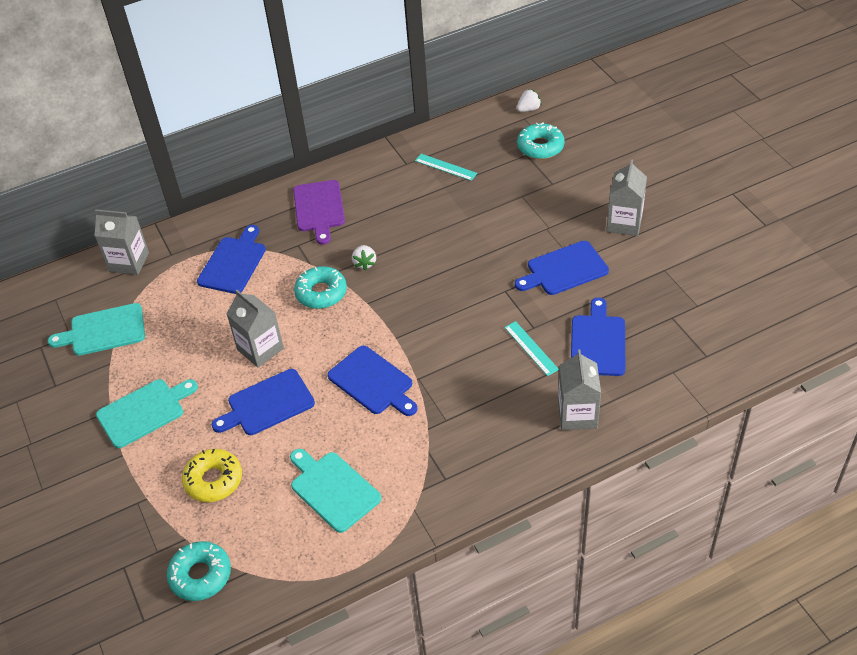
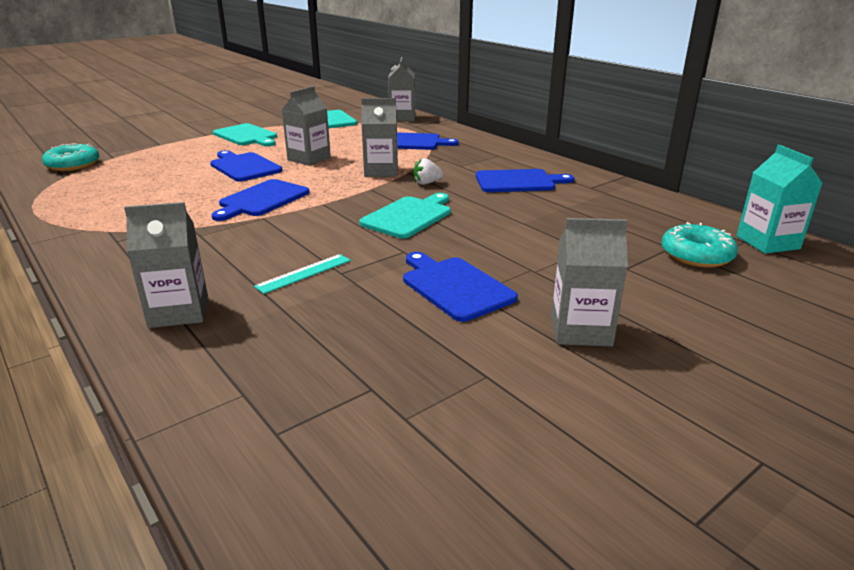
camera: 75 degrees right, 20 degrees down
yellow donut [182,449,242,502] -> none
turquoise cutting board [290,449,382,533] -> turquoise cutting board moved to [359,193,451,239]
purple cutting board [293,180,345,245] -> none
turquoise donut [294,266,347,309] -> grey carton [361,98,398,177]
turquoise ruler [415,154,477,181] -> none
white strawberry [517,89,542,112] -> turquoise carton [736,145,823,254]
blue cutting board [571,298,625,376] -> blue cutting board moved to [476,169,574,192]

